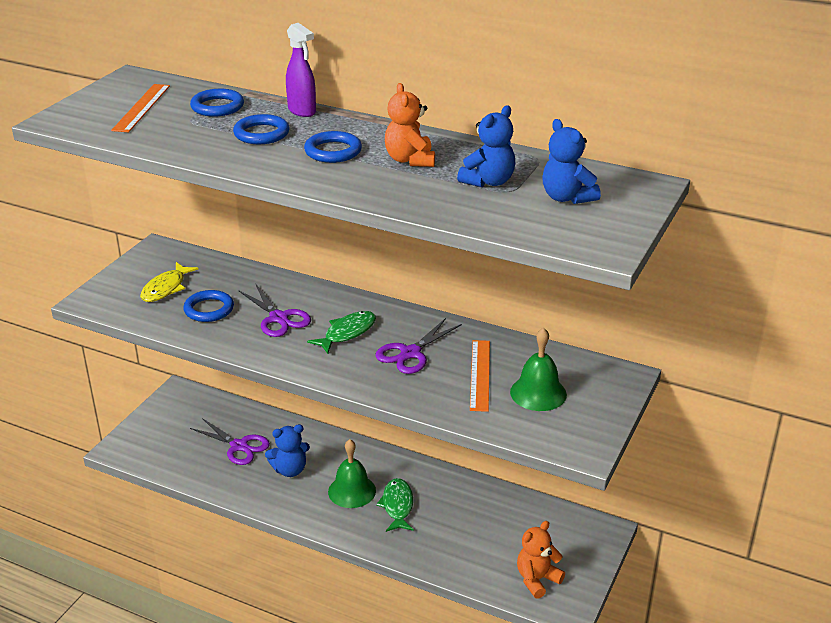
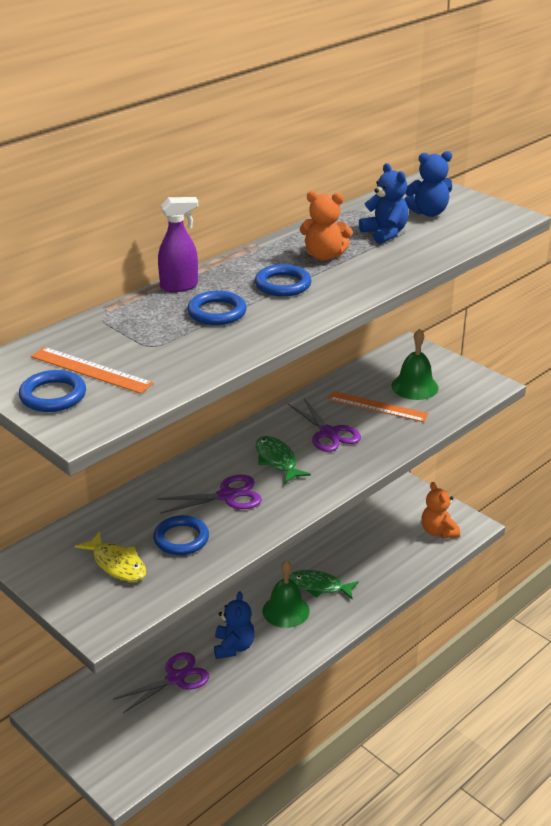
camera: 70 degrees left, 0 degrees up
blue ring [190,89,244,117] -> blue ring moved to [19,370,86,412]

